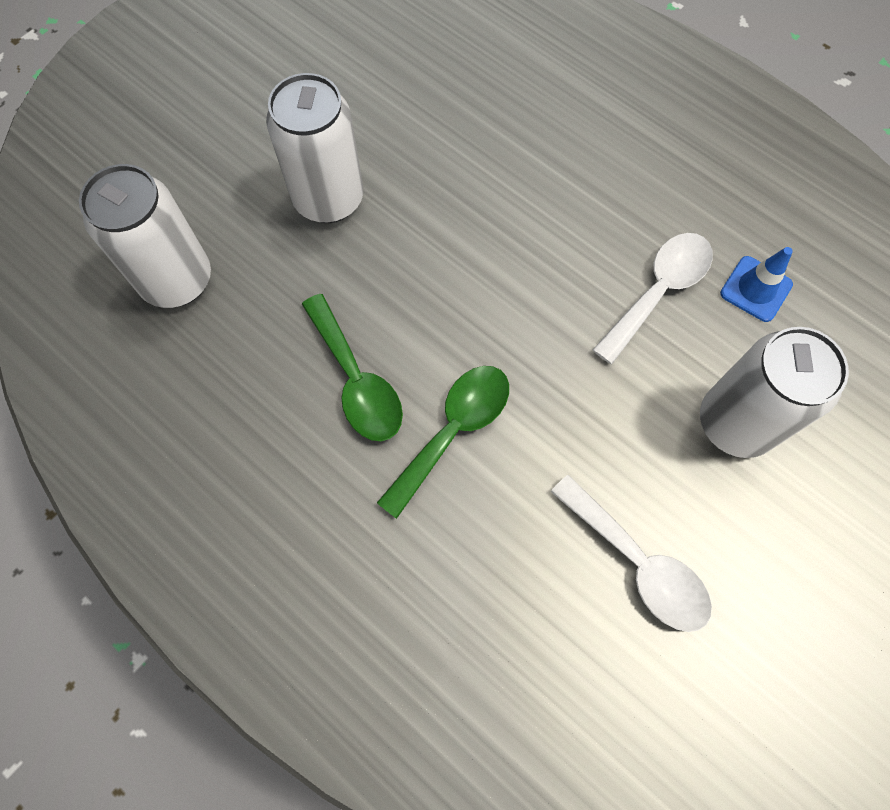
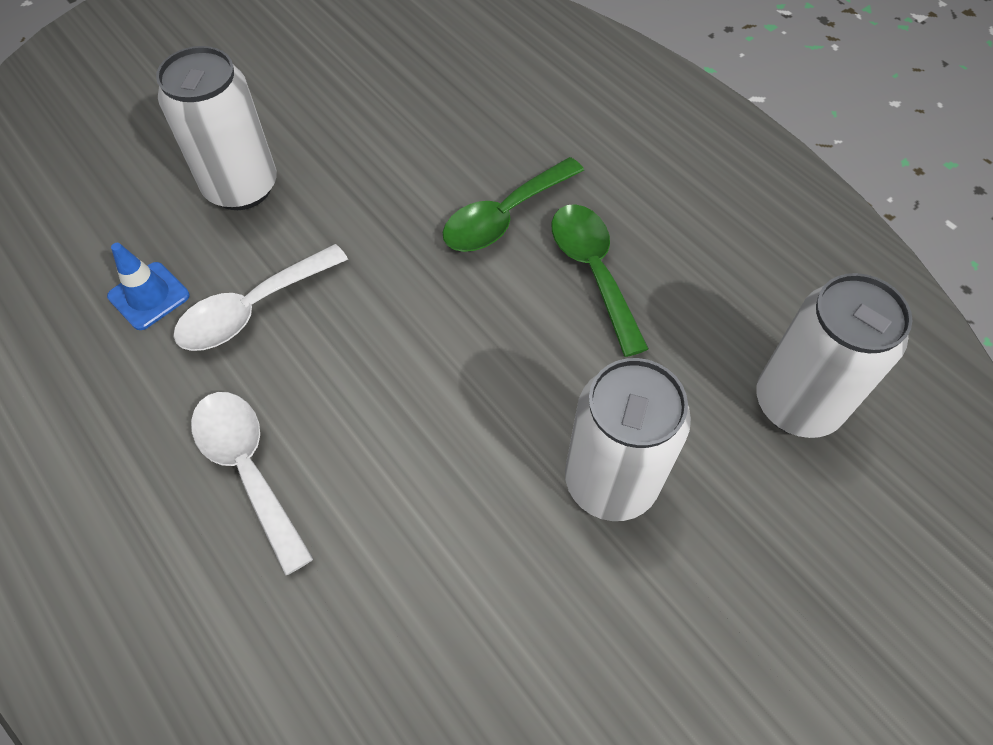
camera: 170 degrees left, 10 degrees down
white spoon [551,475,712,632] -> white spoon moved to [191,392,313,576]

